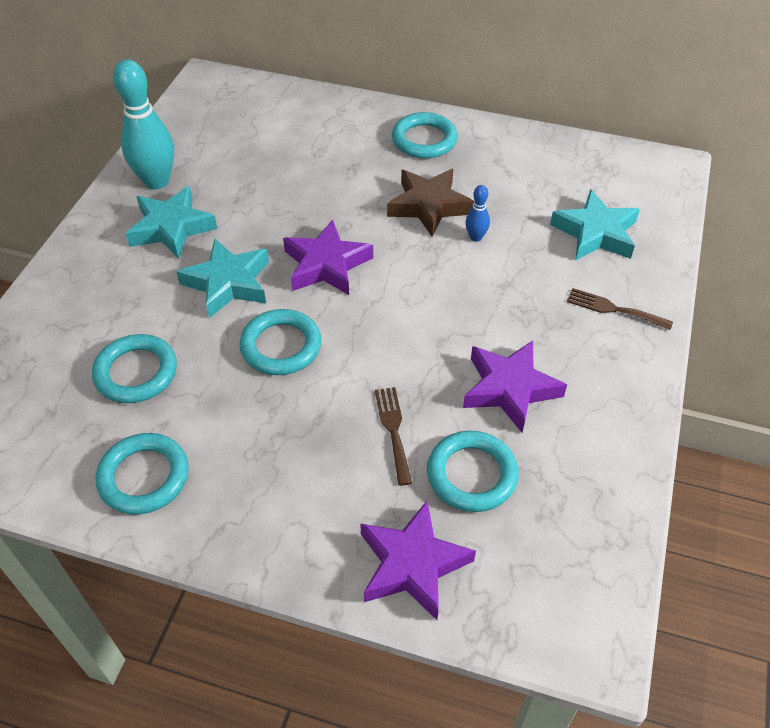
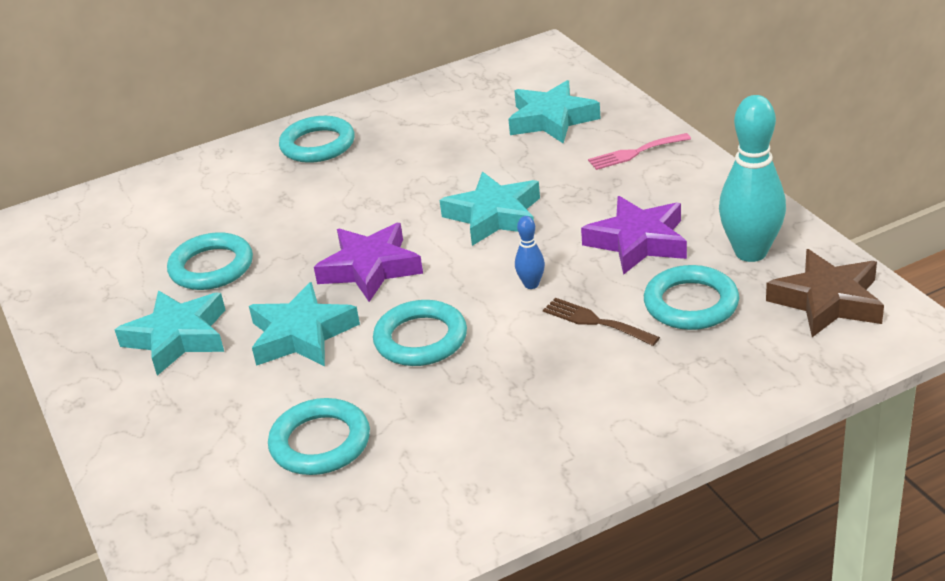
camera: 40 degrees left, 15 degrees down
turquoise ring [96,433,189,515] -> turquoise ring moved to [167,232,253,290]
turquoise bowling pin [113,59,174,190] -> turquoise bowling pin moved to [719,95,786,262]
purple star [360,501,476,620] -> none
brown star [387,169,474,237] -> brown star moved to [766,249,884,337]
blue bowling pin [465,185,490,242] -> blue bowling pin moved to [515,216,545,289]
brown fork [567,288,673,330] -> pink fork [588,133,691,170]
none -> turquoise star [440,172,540,246]

